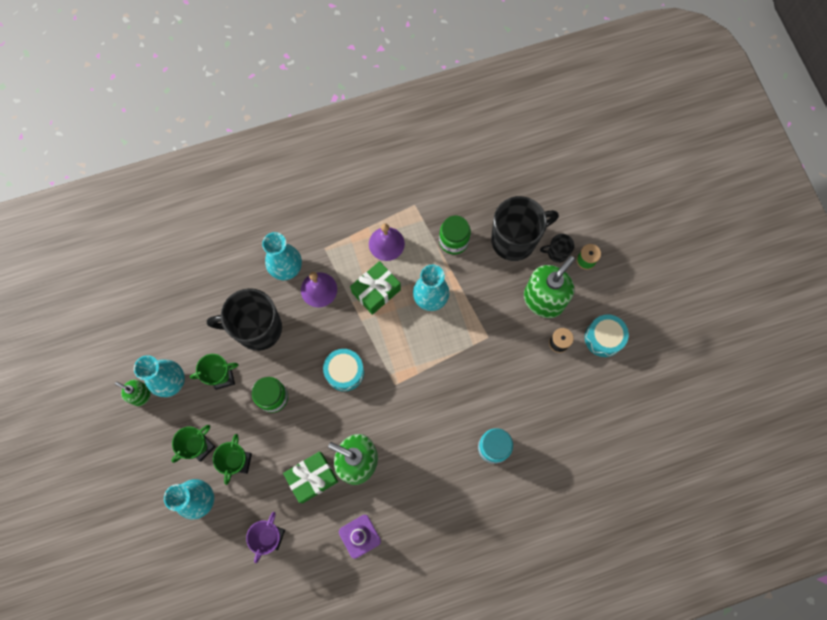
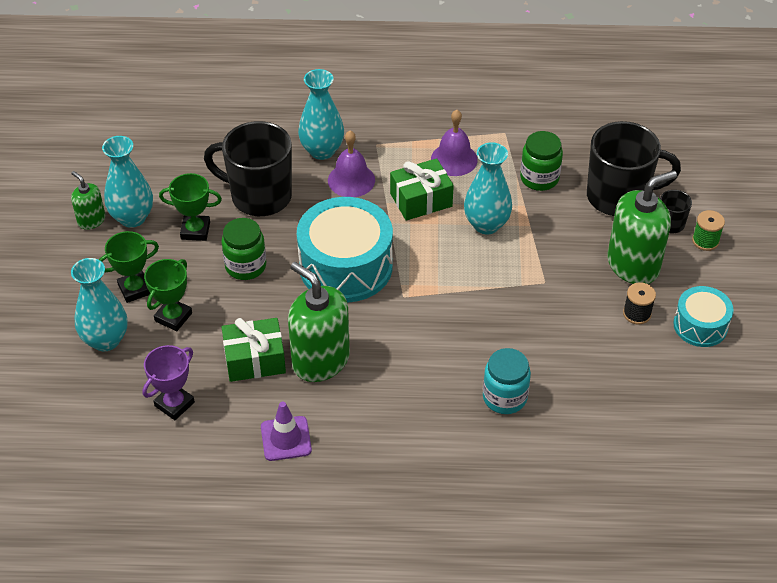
camera: 20 degrees right, 25 degrees down
turquoise drum [323,349,364,391] -> turquoise drum [297,197,393,302], size x1.80

